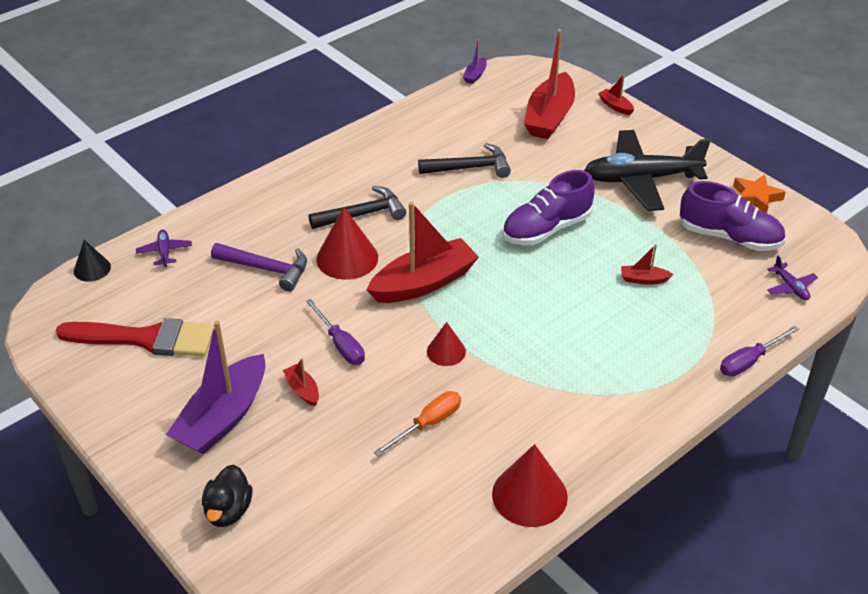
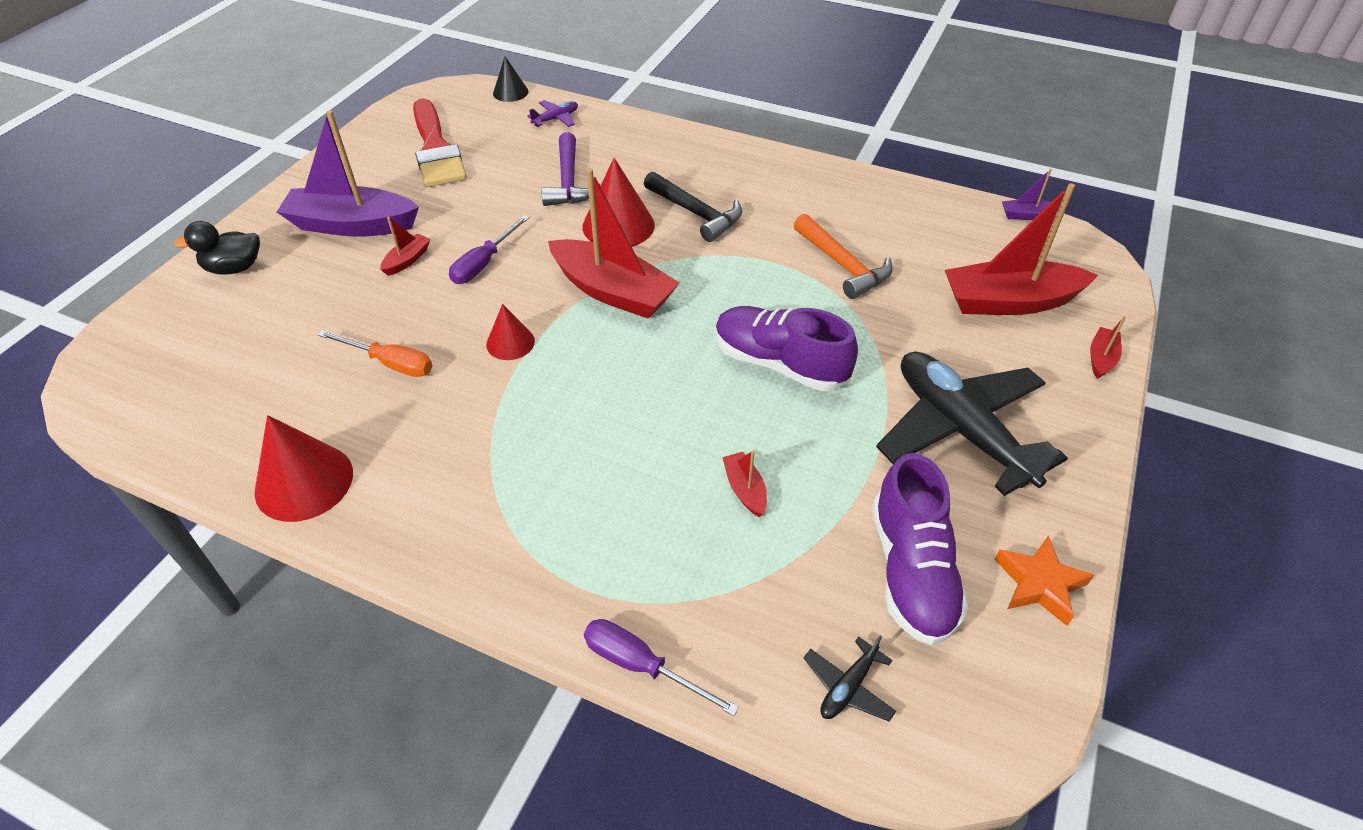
camera: 65 degrees right, 5 degrees up
black hammer [418,143,511,178] -> orange hammer [794,214,893,299]
purple plane [767,256,818,300] -> black plane [804,635,896,721]

